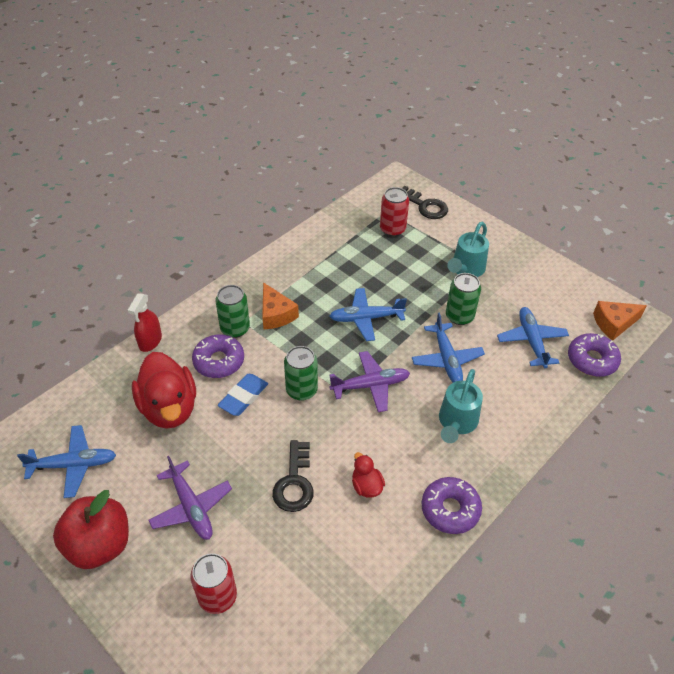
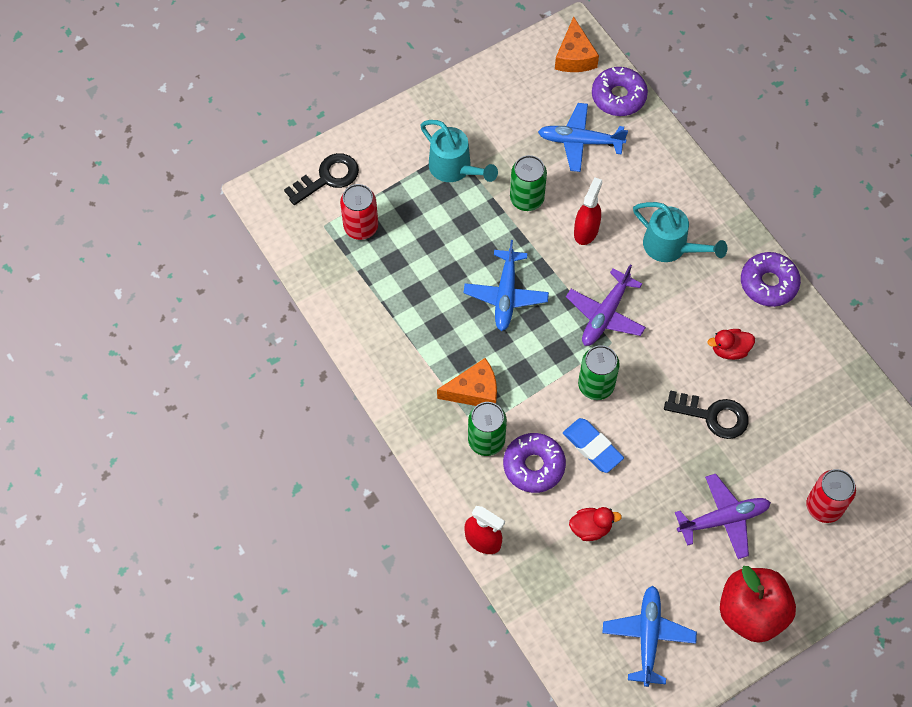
camera: 75 degrees left, 15 degrees up
red duck [132,352,196,429] -> red duck [569,507,622,541], size x0.47
purple plane [329,351,410,412] -> purple plane turned 150 degrees counterclockwise [566,265,646,346]
blue plane [412,313,485,382] -> red spray bottle [574,177,602,245]

